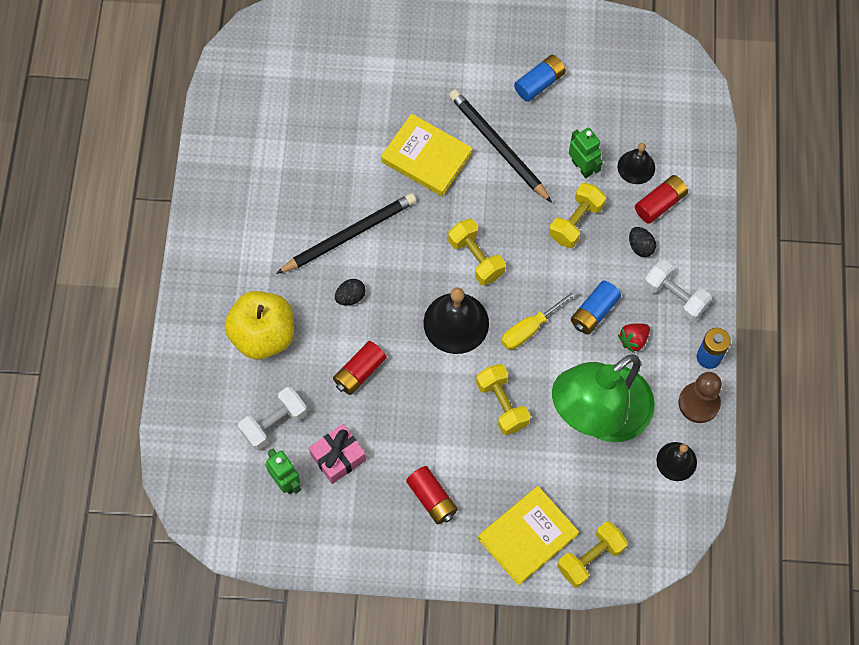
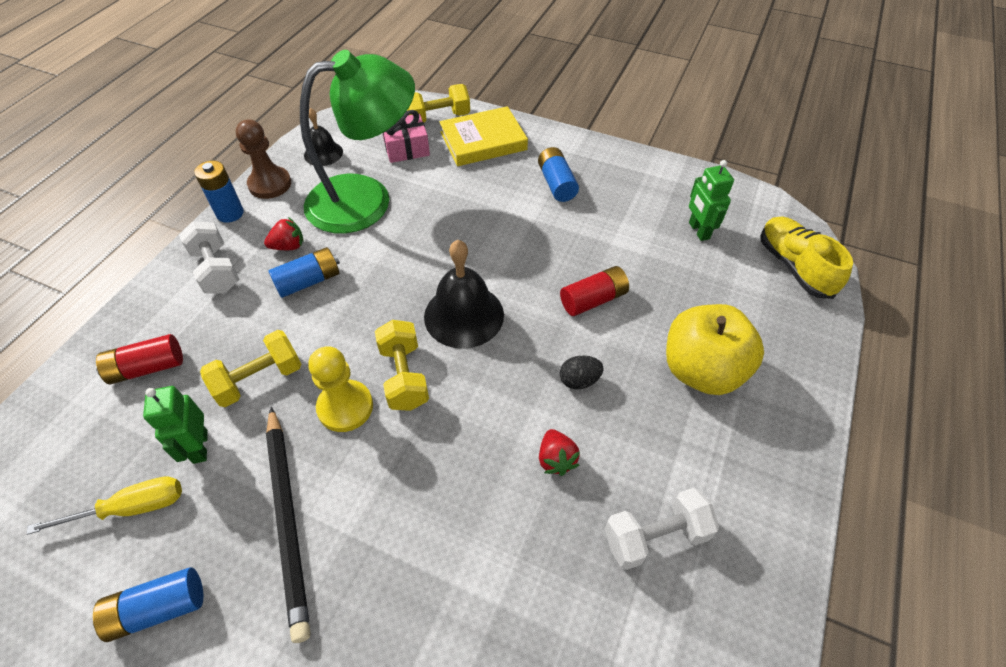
camera: 160 degrees left, 15 degrees down
white dumbbell [238,387,308,451] -> white dumbbell moved to [605,488,719,570]
black pencil [276,193,416,274] -> red strawberry [539,429,580,476]
pink gift [309,424,366,484] -> pink gift moved to [382,110,430,163]
yellow book [381,114,473,197] -> none
red battery [406,466,458,524] -> blue battery [538,147,579,202]
yellow dumbbell [476,364,531,435] -> none
yellow screwdriver [501,289,578,350] -> yellow screwdriver moved to [27,476,182,535]
black bell [617,143,655,184] -> none
black egg [629,227,656,257] -> none
none -> yellow pawn [308,346,373,432]
none -> yellow shoe [761,216,853,299]

